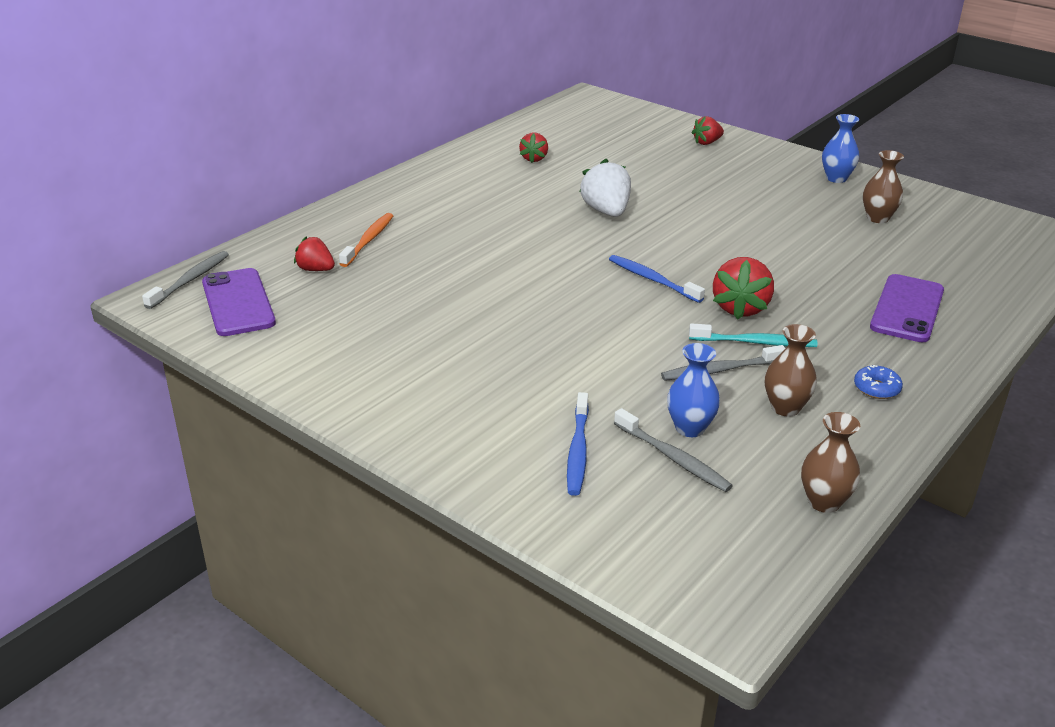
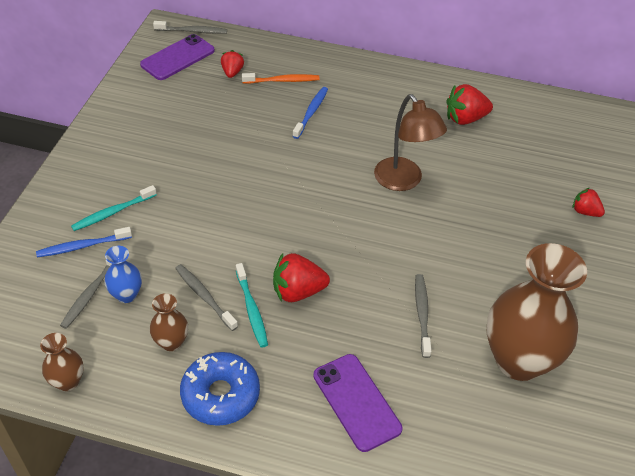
camera: 65 degrees right, 15 degrees up
red strawberry [519,132,548,163] -> red strawberry [446,84,493,125], size x1.62
white strawberry [579,159,631,217] -> brown lamp [374,94,447,191]
blue toothbrush [609,255,705,303] -> blue toothbrush moved to [293,87,328,139]
blue vase [822,114,859,183] -> none
blue donut [854,365,903,399] -> blue donut [180,352,260,426], size x2.12
brown vase [863,150,904,223] -> brown vase [487,243,587,381], size x2.26
purple phone [870,274,944,342] -> purple phone turned 60 degrees clockwise [313,354,402,452]
none -> turquoise toothbrush [71,185,157,231]
none -> grey toothbrush [415,274,432,358]

